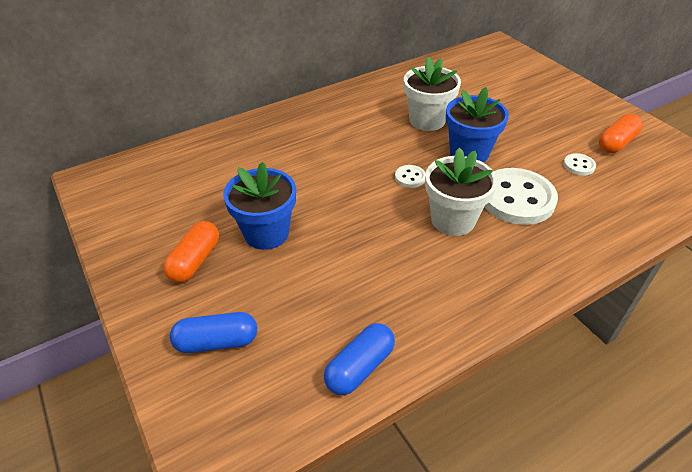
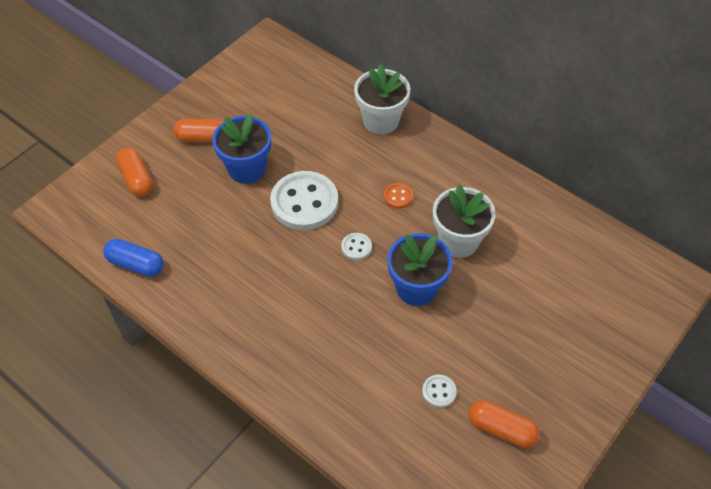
camera: 70 degrees right, 10 degrees up
blue capsule [170,312,257,353] -> orange capsule [116,148,153,196]
white flower pot [425,147,497,236] -> white flower pot moved to [354,65,410,134]
white button [485,168,558,225] -> white button moved to [270,171,338,230]
none -> orange button [384,183,413,209]

